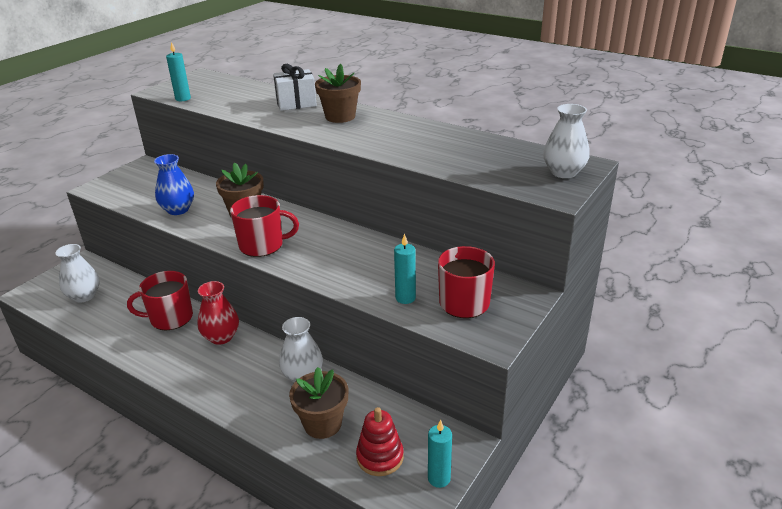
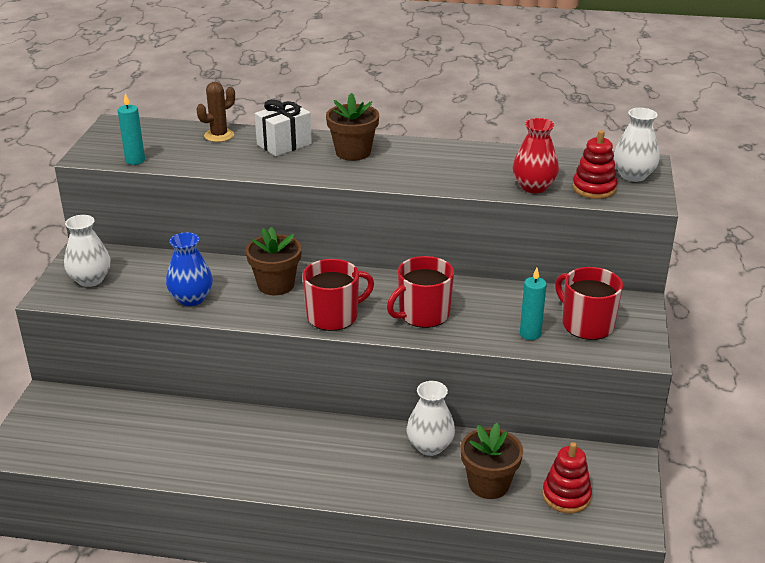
camera: 25 degrees left, 0 degrees up
white vase [56,244,100,303] -> white vase moved to [64,215,110,287]
red mug [127,271,193,330] -> red mug moved to [387,256,454,328]
red vase [197,281,239,345] -> red vase moved to [513,118,559,193]
turquoise candle [428,419,452,488] -> none
none -> brown cactus [197,82,235,142]
none -> red stacking toy [572,130,618,199]

